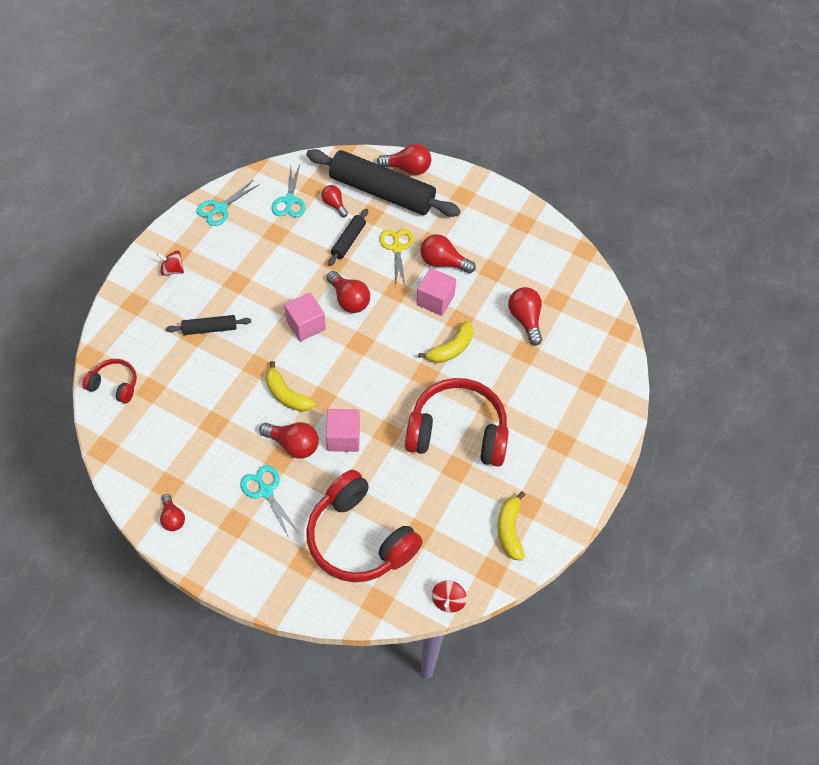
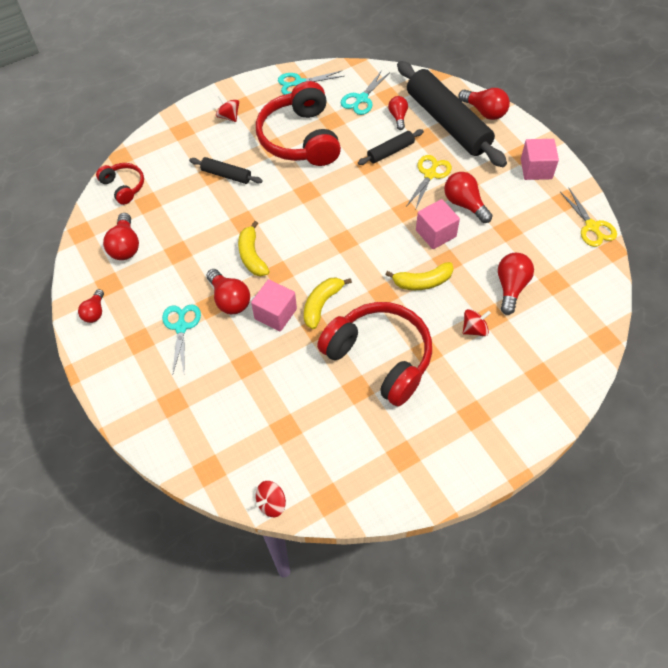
camera: 35 degrees right, 0 degrees up
pink cube [284,293,326,341] -> pink cube moved to [521,139,559,180]
red headphones [306,470,423,582] -> red headphones moved to [256,81,341,166]
red light bulb [327,271,370,313] -> red light bulb moved to [103,213,139,260]
yellow banana [497,491,525,561] -> yellow banana moved to [304,277,352,329]
none -> red spinning top [463,309,491,336]
none -> yellow scissors [560,188,617,247]

